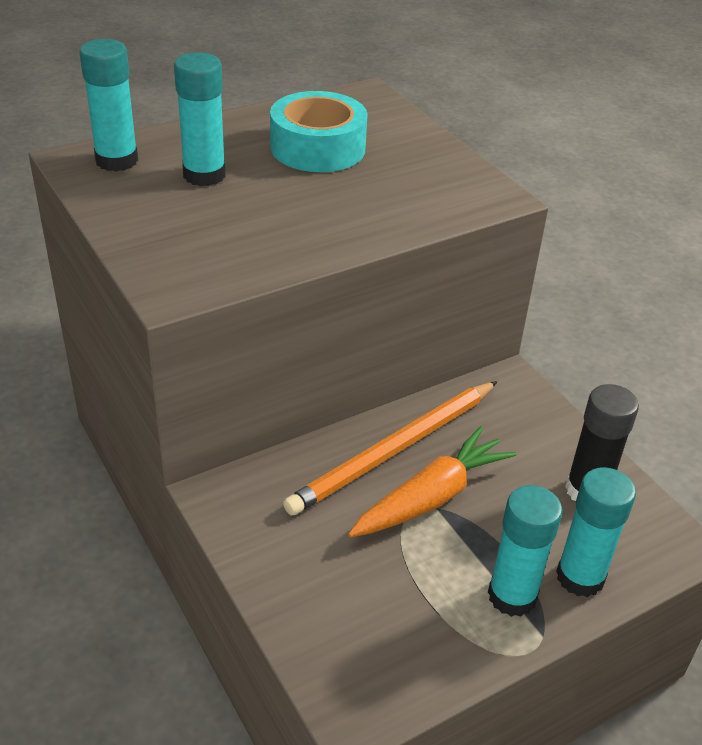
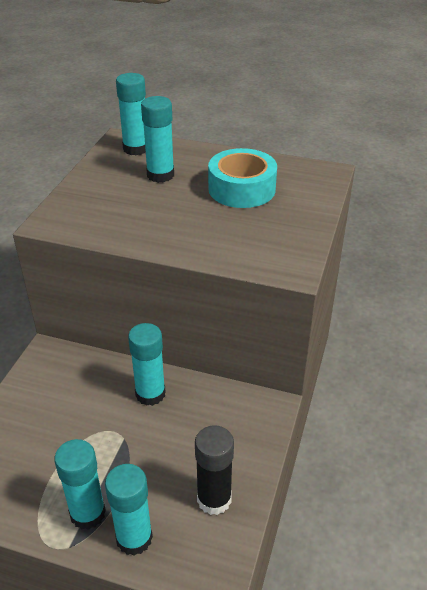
camera: 50 degrees right, 0 degrees up
orange pencil [283,381,498,515] -> turquoise glue stick [128,323,166,406]
orange carrot [348,426,517,537] -> none

